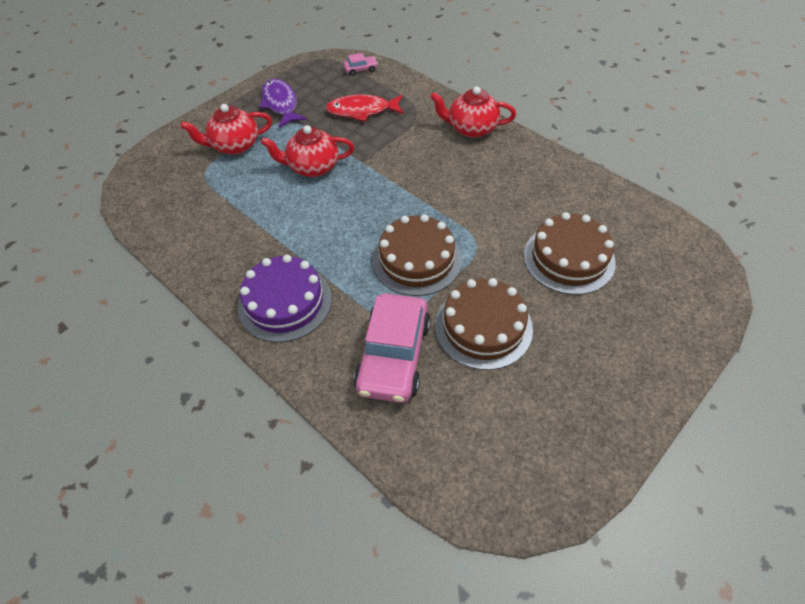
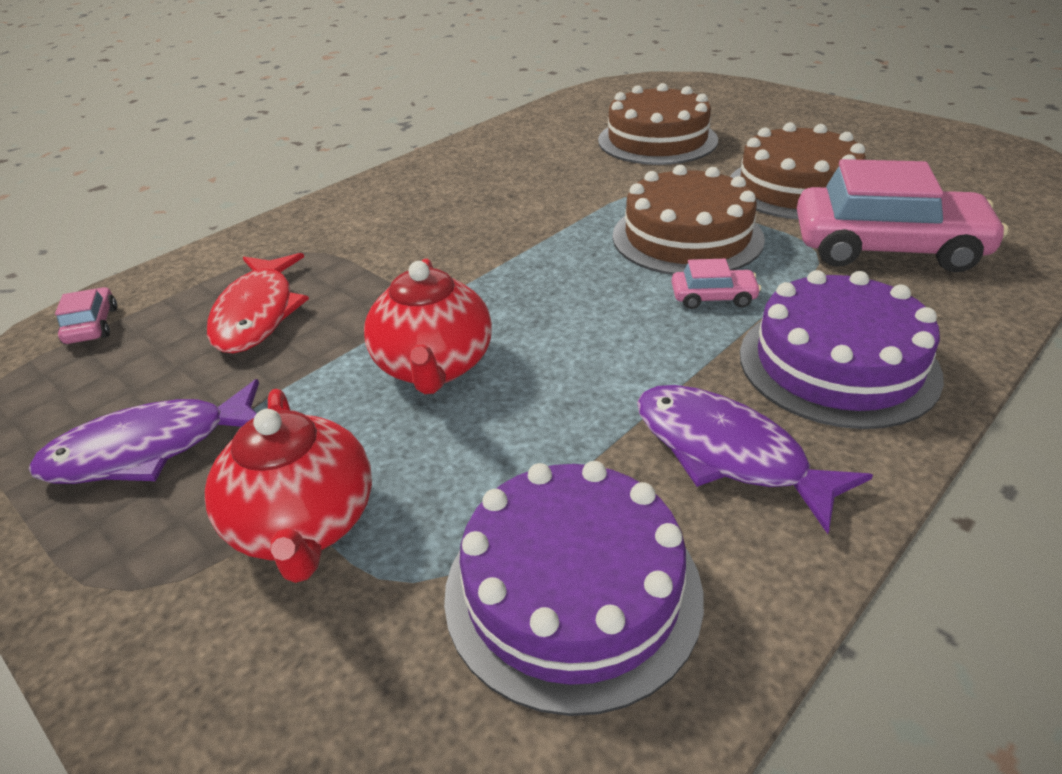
camera: 90 degrees left, 15 degrees down
red teapot [430,86,516,138] -> none
none -> purple cake [444,461,704,716]
none -> purple fish [637,385,873,534]
none -> pink car [672,259,761,309]

